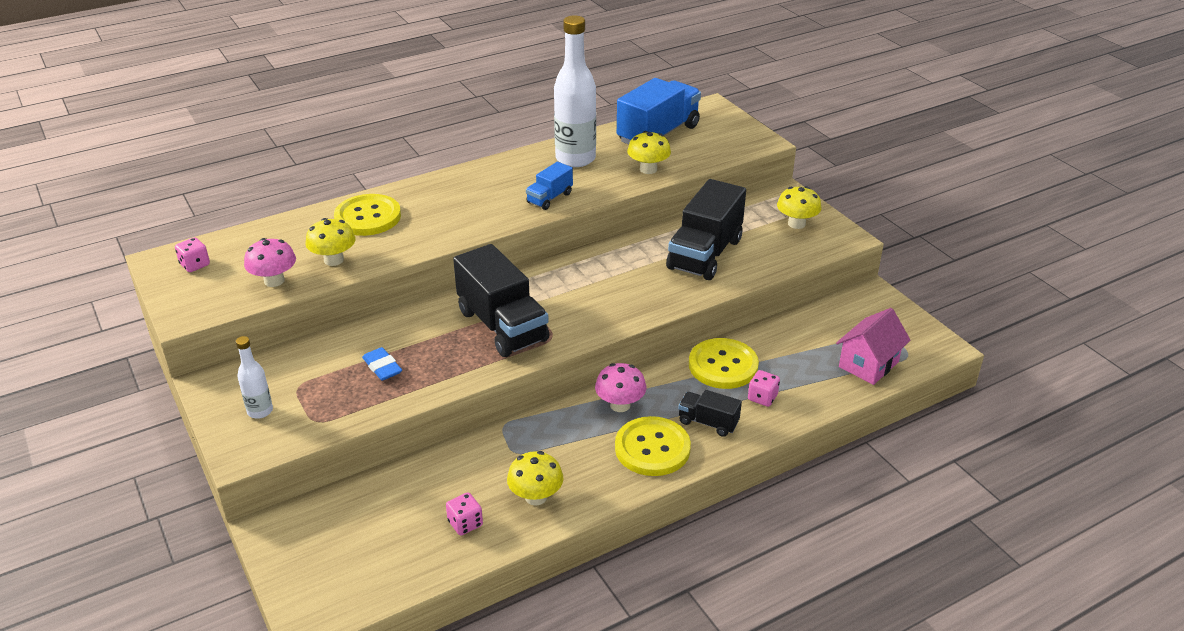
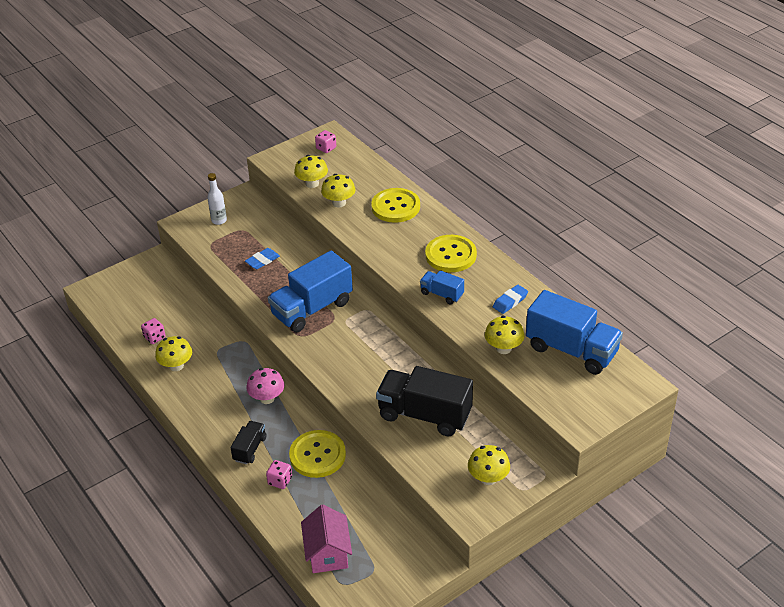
camera: 85 degrees right, 5 degrees up
pink mushroom [244,238,296,287] -> yellow mushroom [294,155,328,188]
black truck [453,244,549,357] -> blue truck [268,251,353,332]
white bottle [554,16,596,167] -> blue eraser [493,285,528,314]
yellow button [615,416,691,476] -> yellow button moved to [425,235,477,272]
pink house [836,308,911,385] -> pink house turned 45 degrees clockwise [301,505,352,573]

